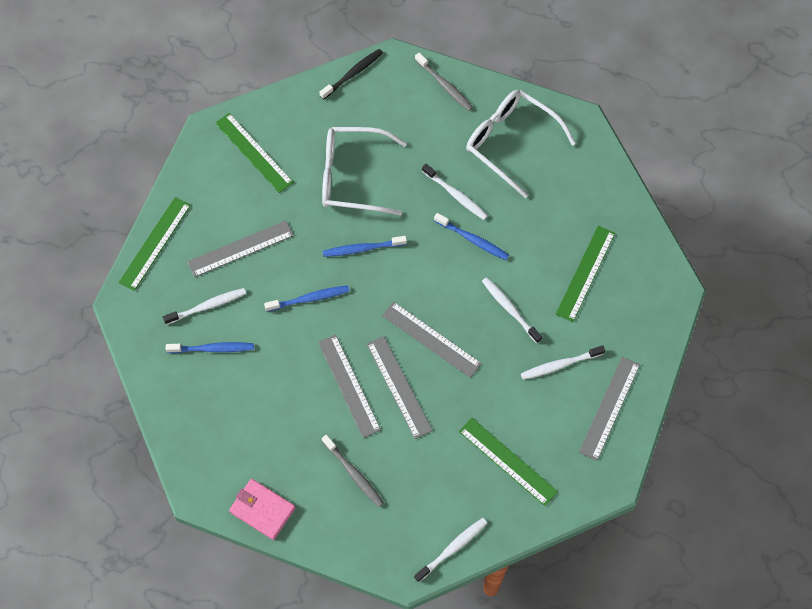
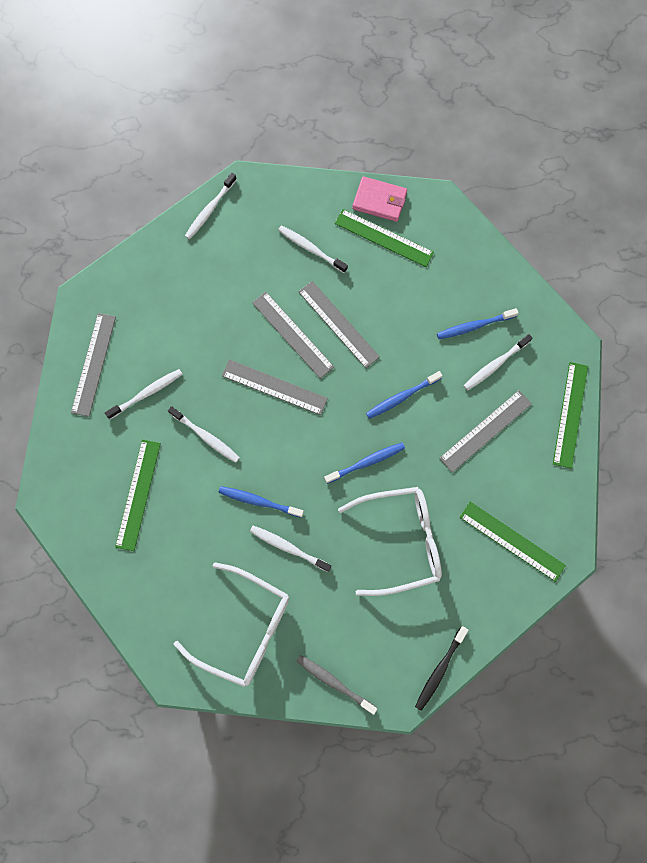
camera: 165 degrees right, 10 degrees up
grey toothbrush [322,435,384,507] -> white toothbrush [278,225,348,273]
green ruler [459,418,558,506] -> green ruler moved to [334,209,434,267]

